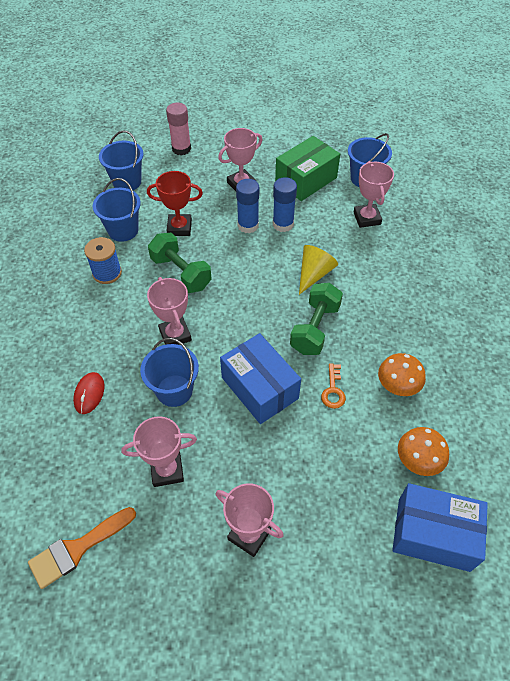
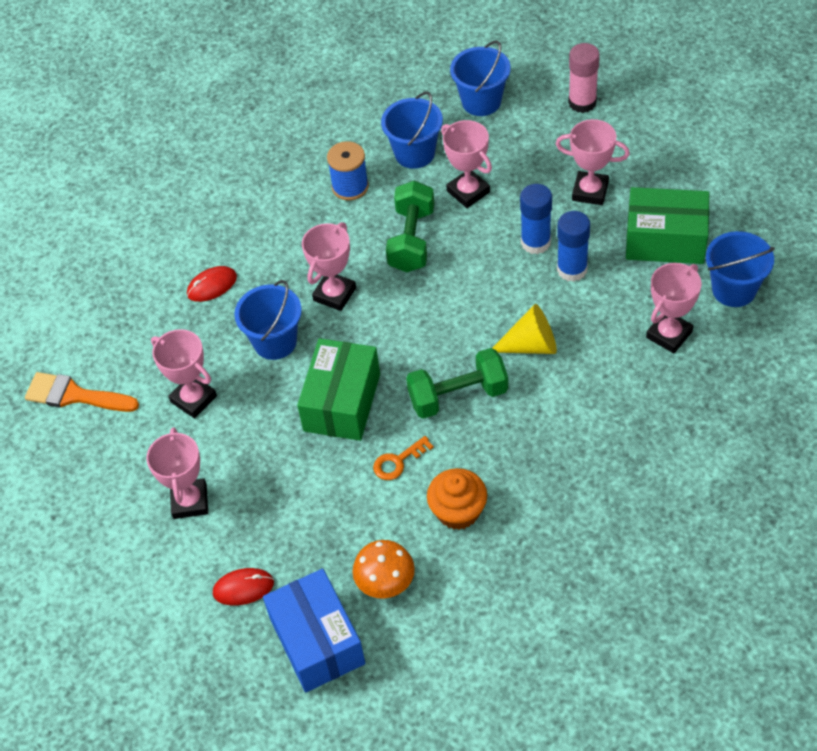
camera: 55 degrees right, 0 degrees up
red trophy [147,171,203,236] -> pink trophy [441,120,492,208]
blue box [220,333,301,424] -> green box [297,338,380,441]
orange mushroom [378,353,426,396] -> orange cupcake [427,468,487,530]
none -> red mouse [213,568,274,605]

